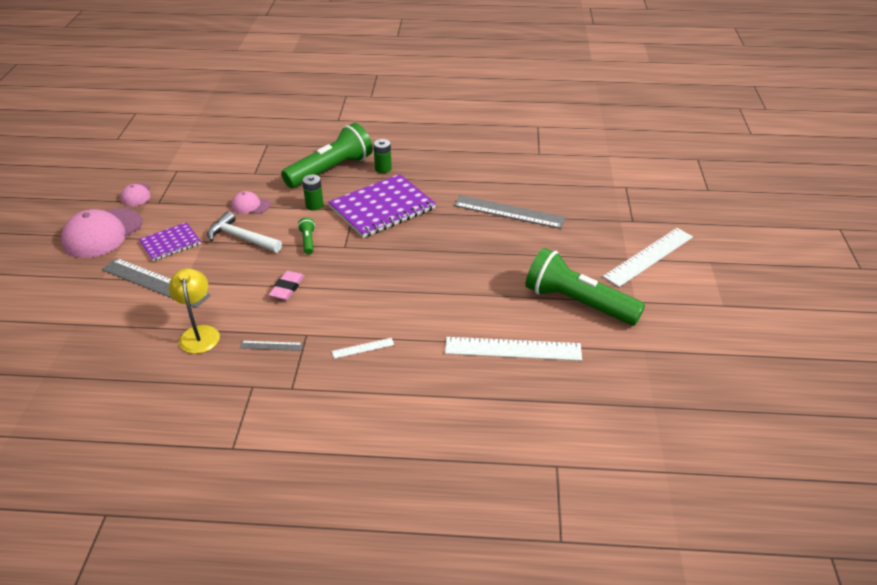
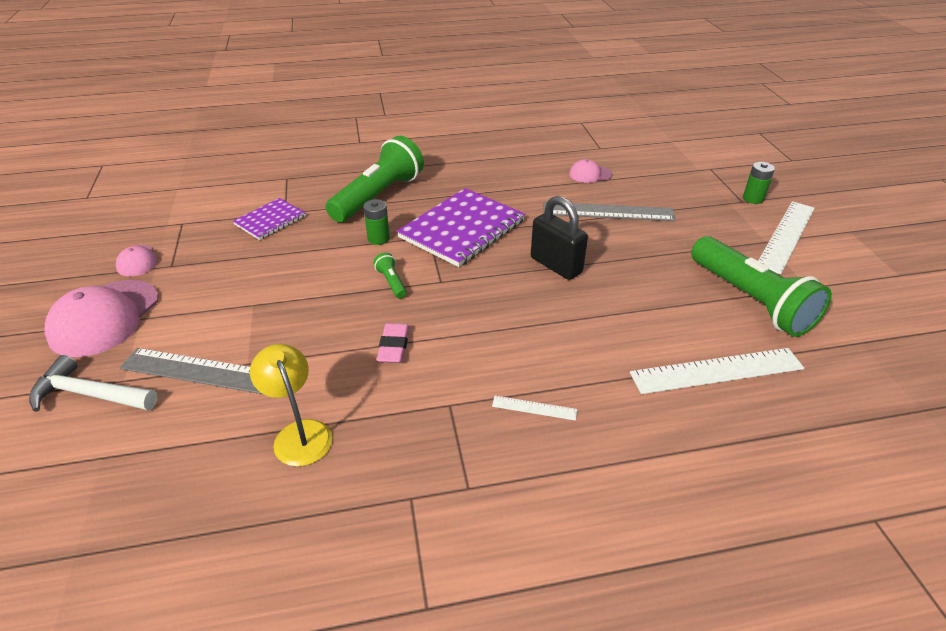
camera: 15 degrees left, 0 degrees up
purple notebook [139,222,201,261] -> purple notebook moved to [233,198,306,240]
white hammer [207,211,282,253] -> white hammer moved to [29,355,158,412]
pink cap [231,191,270,214] -> pink cap moved to [569,159,612,183]
grey ruler [240,341,303,351] -> none
white ruler [332,338,394,359] -> white ruler turned 45 degrees clockwise [492,396,577,421]
green battery [373,139,392,173] -> green battery moved to [743,162,775,204]
green flashlight [525,248,645,325] -> green flashlight turned 135 degrees counterclockwise [691,236,832,337]
none -> black padlock [531,196,588,280]

